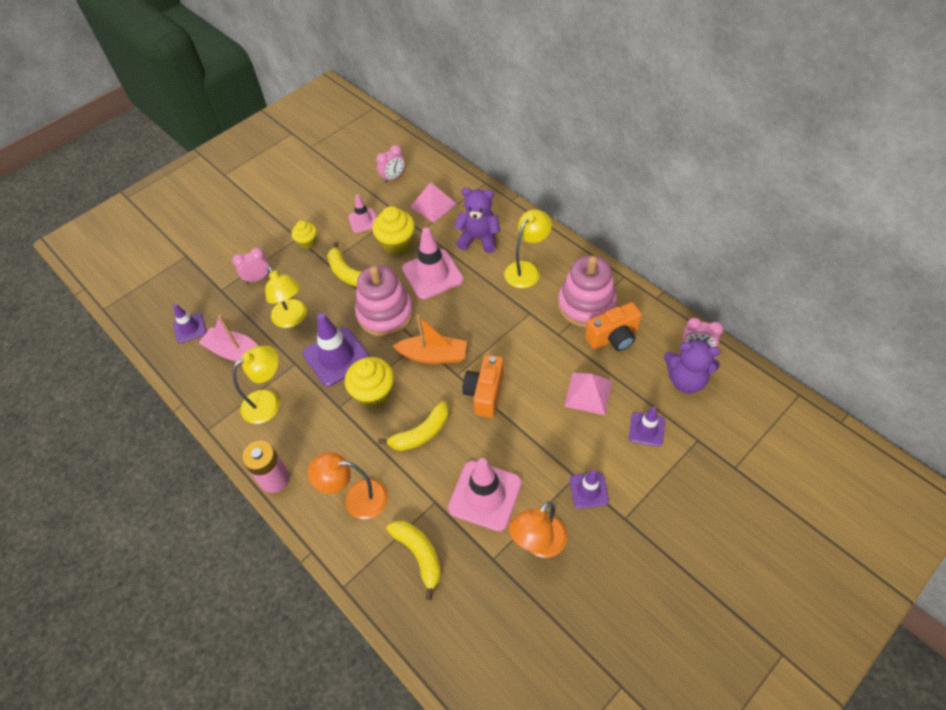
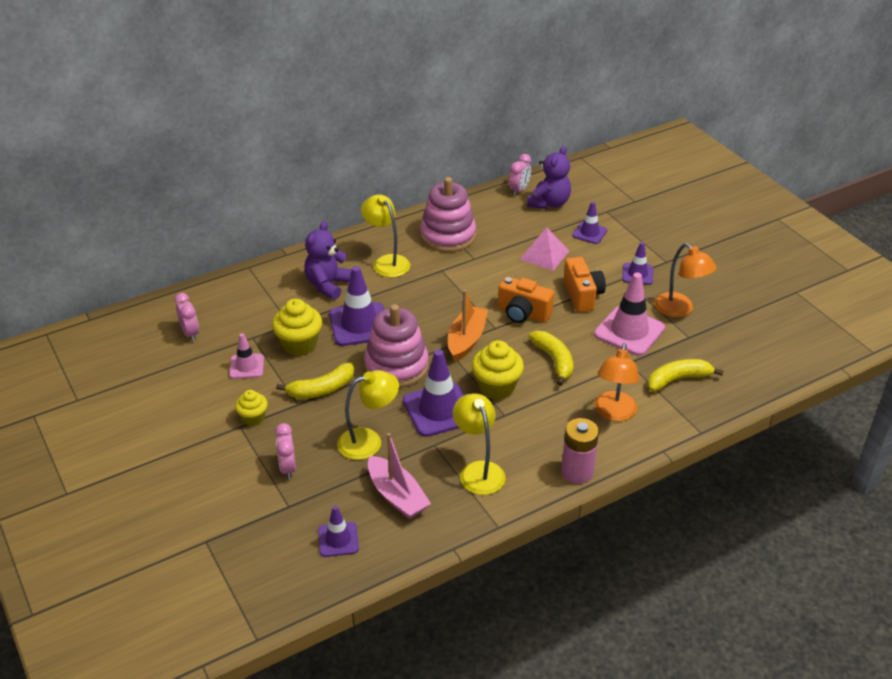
camera: 80 degrees left, 15 degrees down
pink boat [199,315,258,362] -> pink boat turned 75 degrees counterclockwise [368,433,431,519]
pink traffic cone [402,227,464,299] -> purple traffic cone [329,266,385,346]
pink pyramid [410,182,457,223] -> none
orange camera [585,302,642,351] -> orange camera moved to [564,257,606,312]

